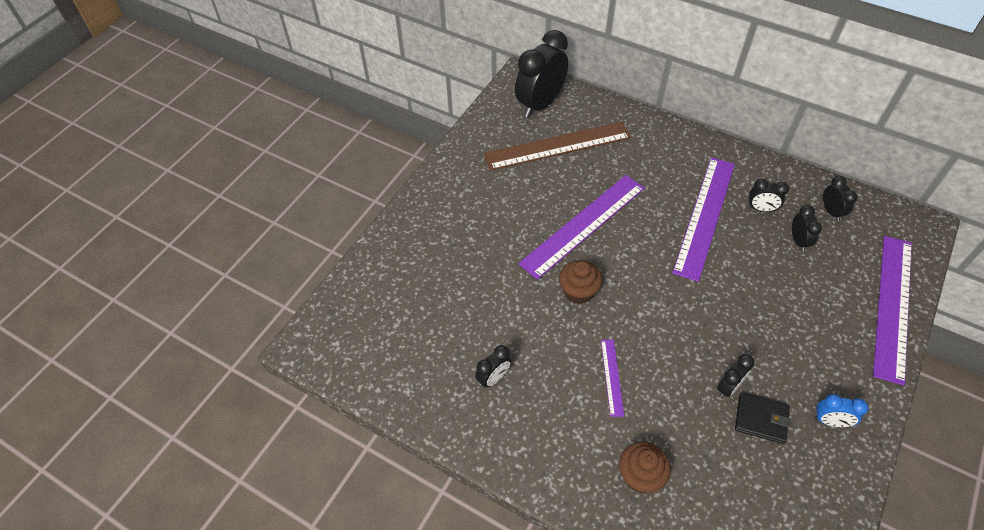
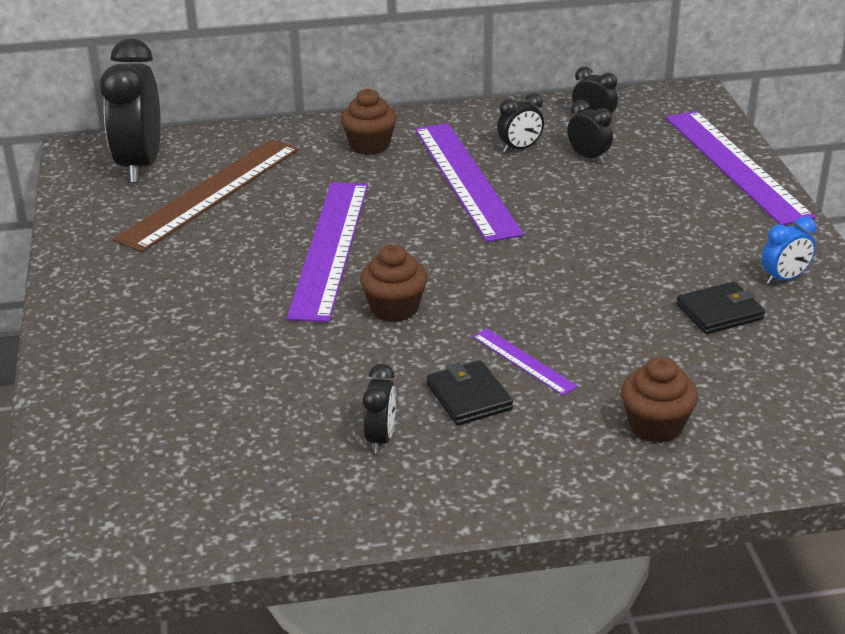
camera: 40 degrees left, 20 degrees down
black clock [717,354,755,398] -> none
none -> brown cupcake [341,89,397,155]
none -> black wallet [427,360,513,425]

